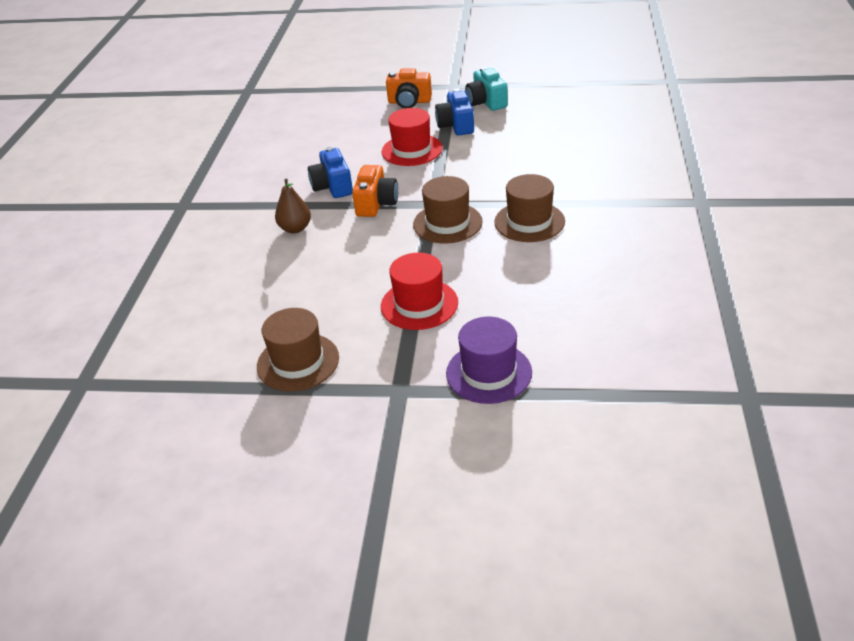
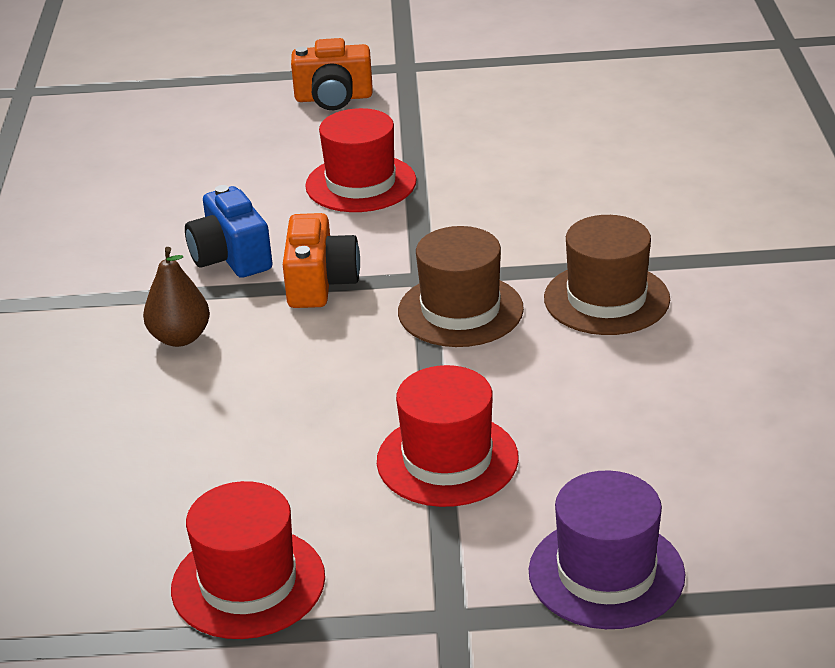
camera: 10 degrees left, 5 degrees down
brown hat [257,308,339,391] -> red hat [171,481,325,639]
blue camera [435,88,474,135] -> none
turquoise camera [465,67,508,111] -> none

